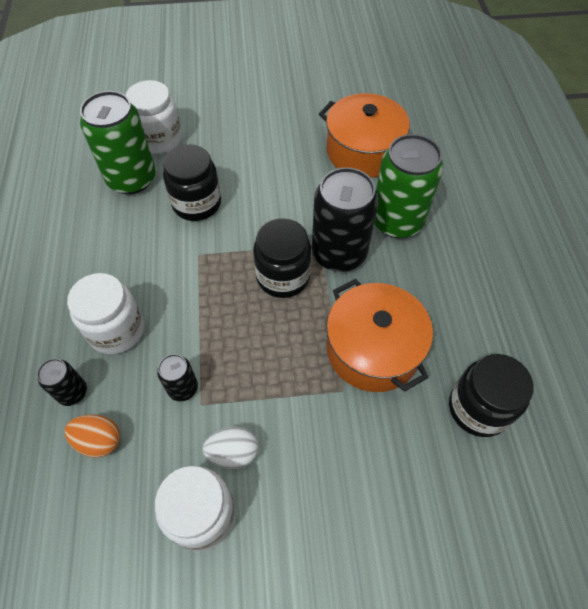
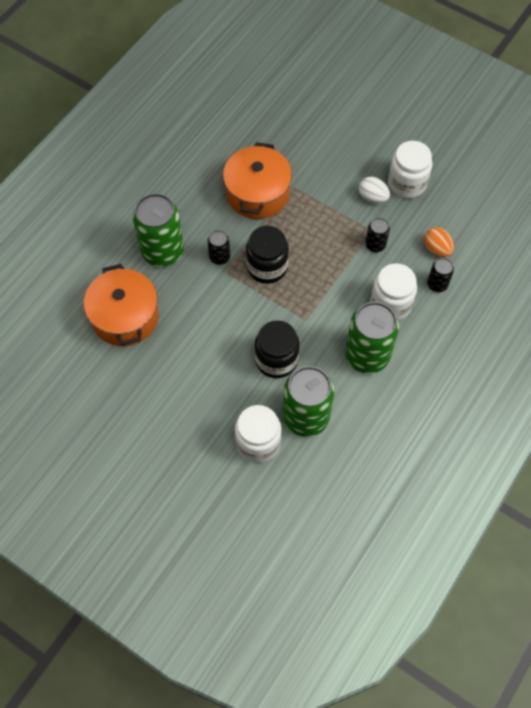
camera: 140 degrees left, 5 degrees up
black can [312,167,378,272] -> black can [208,230,230,265], size x0.49
black jar [449,354,534,437] -> none
none -> green can [345,302,399,374]

